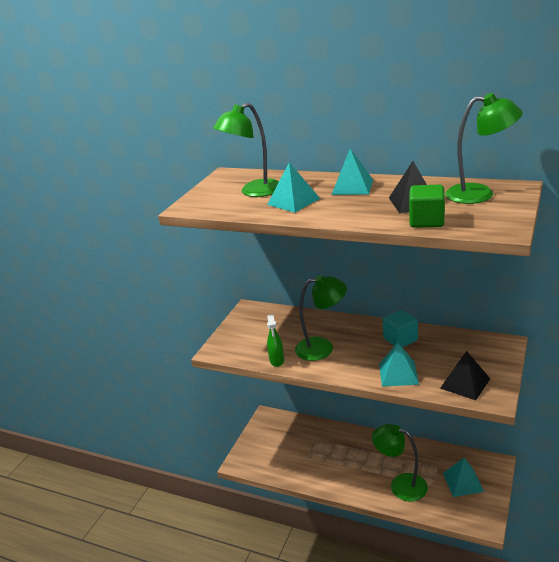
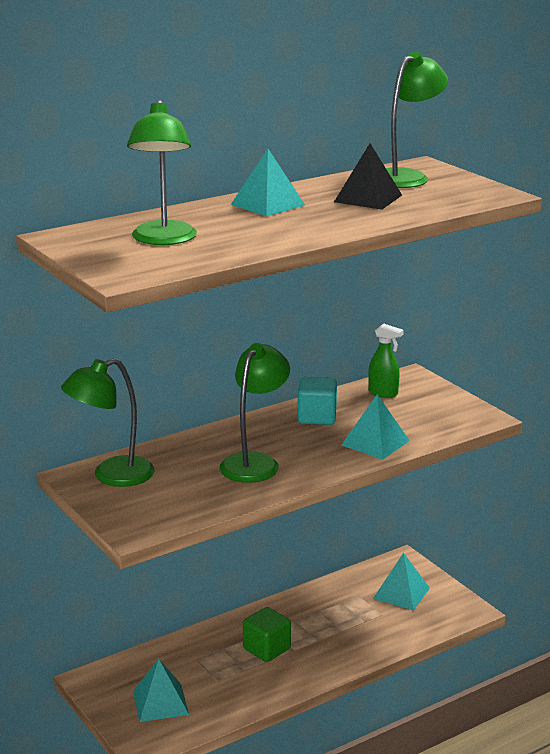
camera: 60 degrees left, 5 degrees down
turquoise pyramid [267,162,320,213] -> turquoise pyramid moved to [133,659,189,722]
green spray bottle [267,314,284,367] -> green spray bottle moved to [368,324,404,398]
green lamp [372,424,428,501] -> green lamp moved to [61,358,155,487]
green cube [409,185,445,227] -> green cube moved to [243,607,291,662]
black pyramid [440,351,490,400] -> none

